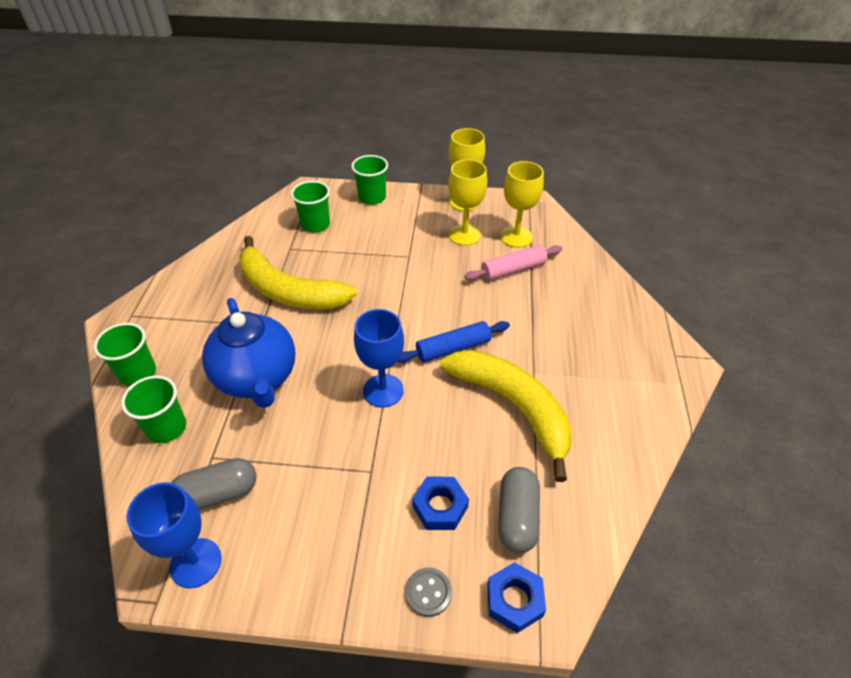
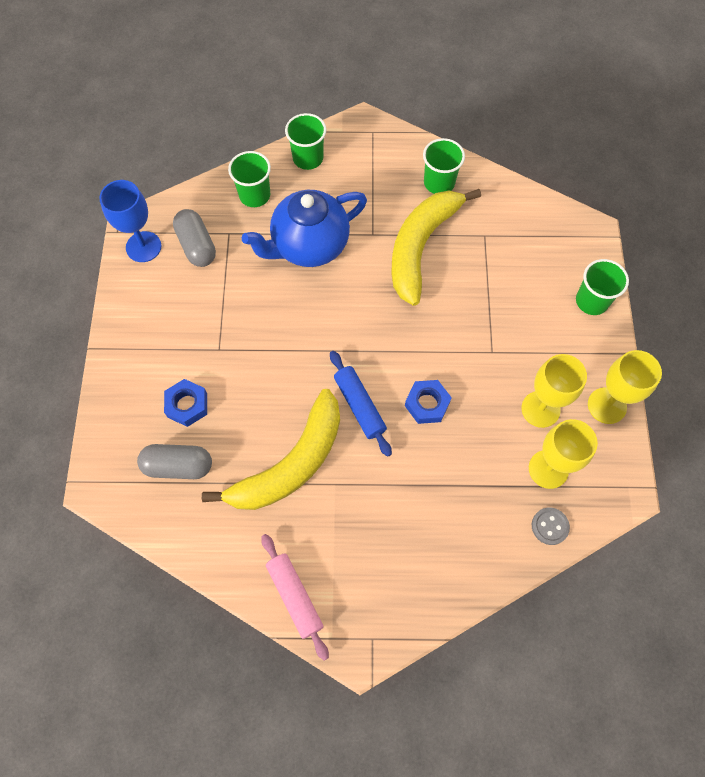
camera: 85 degrees right, 20 degrees up
green cup [291,181,330,233] -> green cup moved to [423,138,465,194]
blue goblet [354,309,404,408] -> none
grey button [405,567,452,617] -> grey button moved to [532,507,570,545]
pink rolling pin [464,245,562,281] -> pink rolling pin moved to [261,534,329,661]
blue nut [487,562,546,633] -> blue nut moved to [405,380,452,424]

